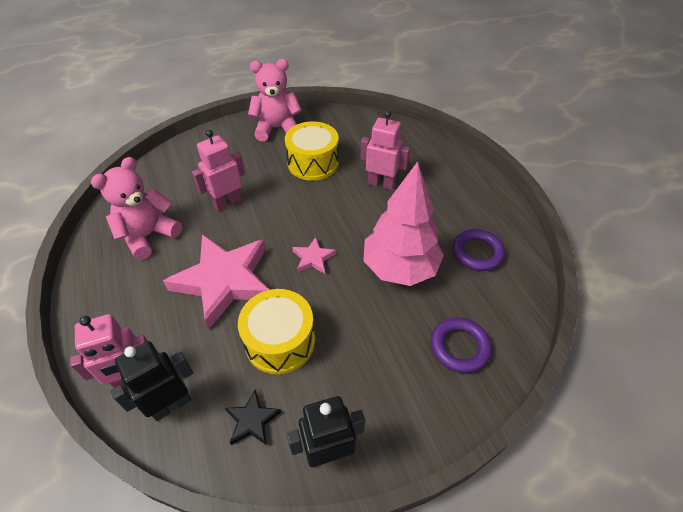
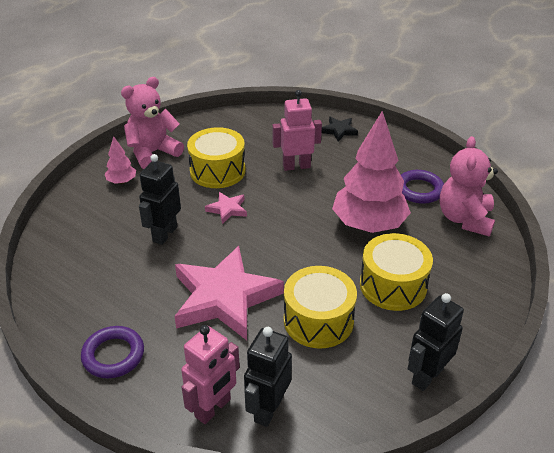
camera: 30 degrees left, 10 degrees down
pink teddy bear [91,157,182,260] -> pink teddy bear moved to [440,136,498,237]
pink robot [192,130,245,211] -> black robot [139,154,181,245]
black star [225,390,281,446] -> black star moved to [322,117,358,142]
pink star [292,237,336,274] -> pink star moved to [205,192,247,224]
purple ring [431,318,492,373] -> purple ring moved to [81,326,144,378]
none -> pink tree [105,136,136,184]
none -> yellow drum [360,233,433,311]

